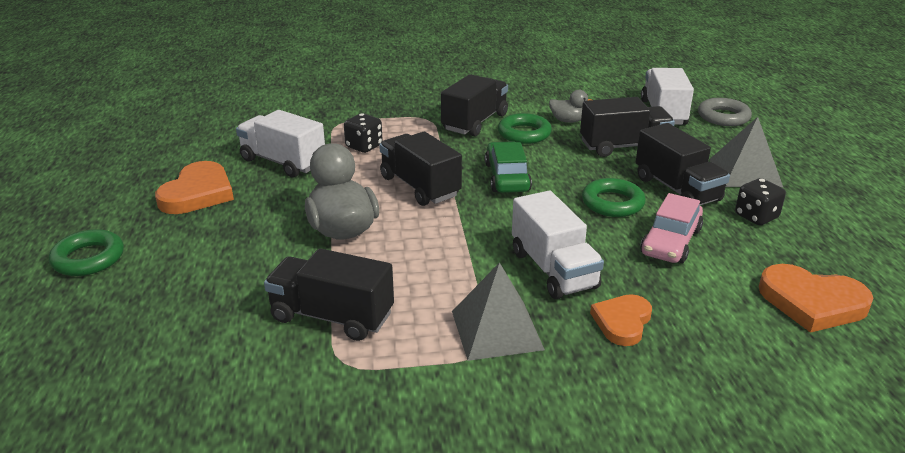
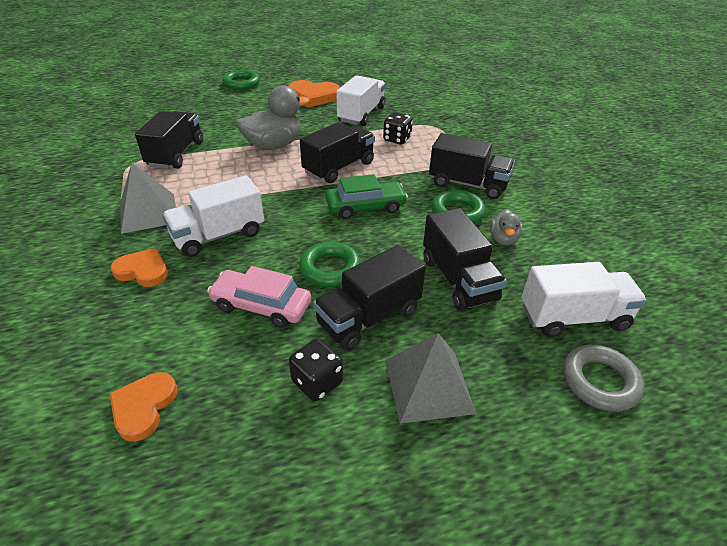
camera: 80 degrees right, 10 degrees up
orange heart [759,264,874,333] -> orange heart [109,372,178,442], size x0.66

